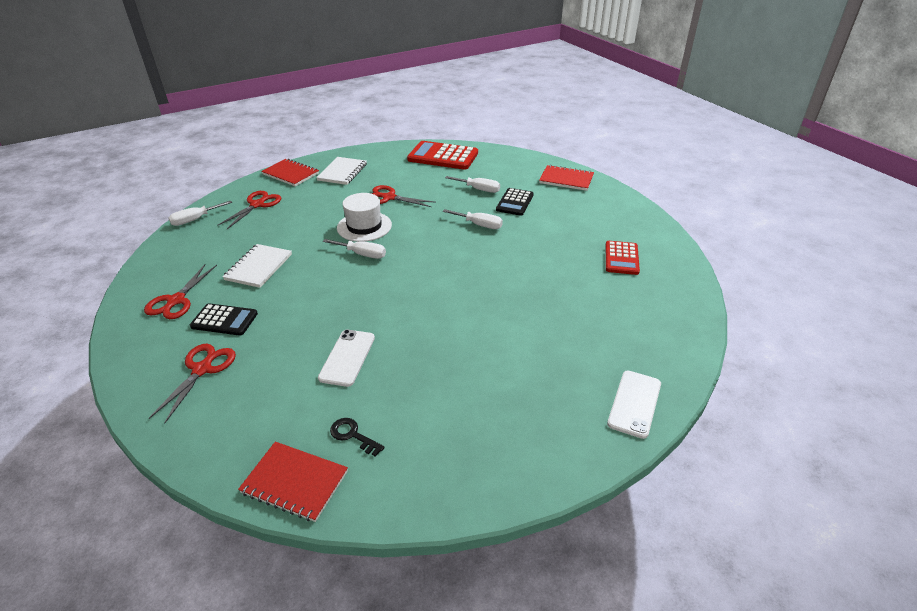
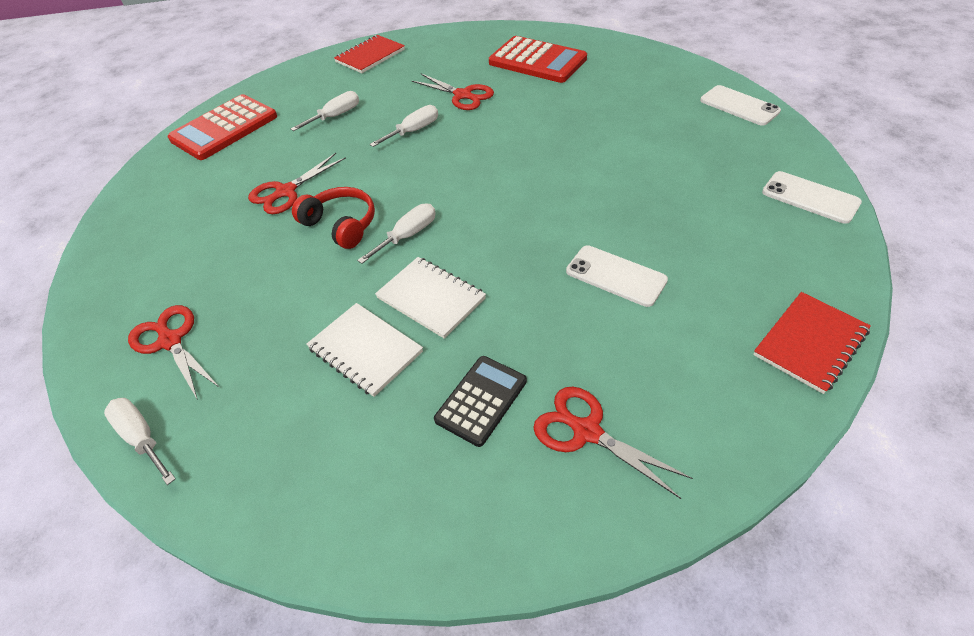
camera: 65 degrees left, 10 degrees up
red scissors [144,264,217,319] -> red scissors moved to [412,74,494,110]
white screwdriver [168,201,232,226] -> white screwdriver turned 150 degrees clockwise [104,398,176,485]
red notebook [261,159,319,186] -> none
white notebook [316,157,367,185] -> white notebook moved to [375,257,486,339]
black key [330,418,385,457] -> none
white hat [337,193,392,242] -> red headphones [292,187,375,249]
black calculator [496,188,534,216] -> none
red calculator [606,241,640,275] -> red calculator [489,36,587,83], size x1.64
none -> white phone [762,171,862,224]

